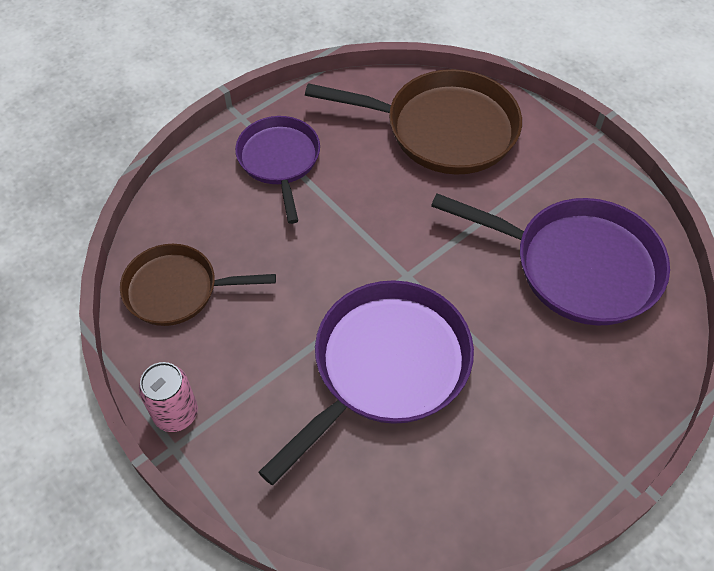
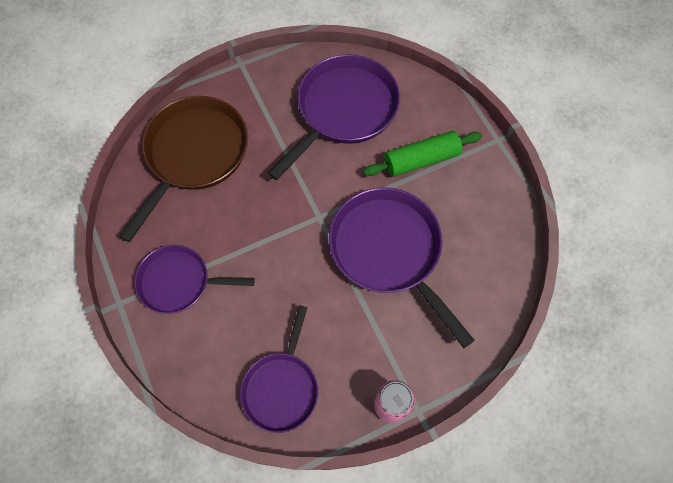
camera: 75 degrees left, 10 degrees up
brown pan [120,244,276,326] -> purple pan [240,305,318,433]
none -> green rolling pin [363,131,482,177]

